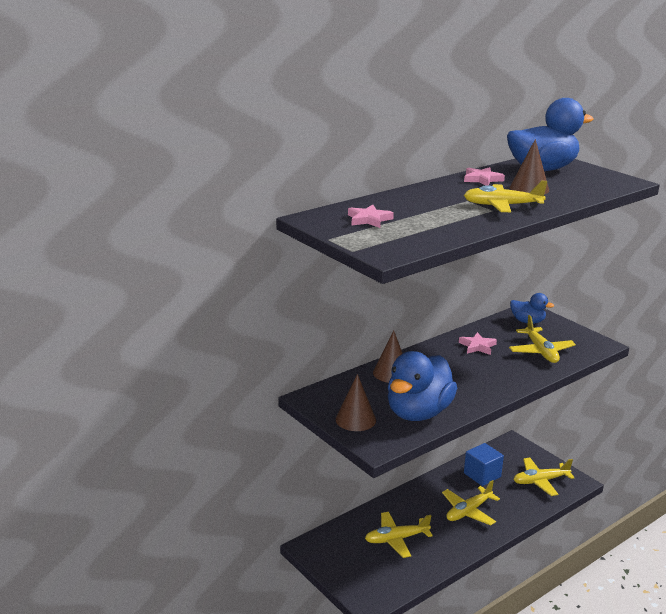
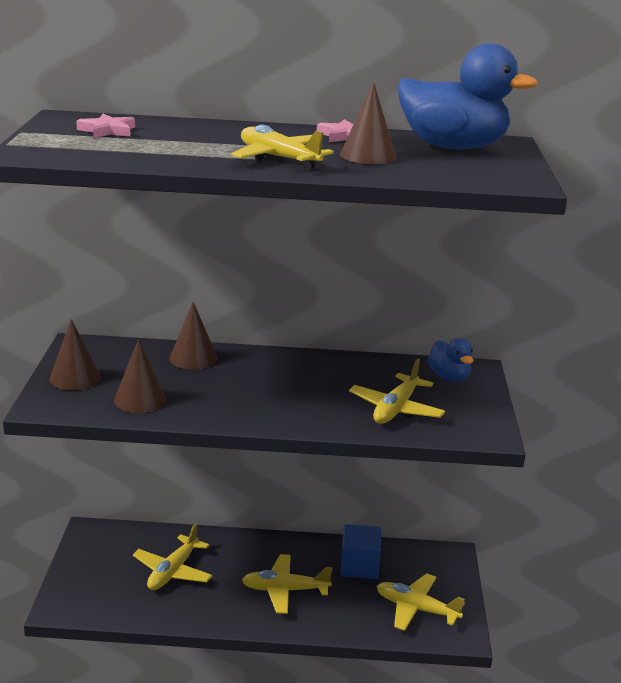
camera: 40 degrees right, 0 degrees up
yellow plane [365,512,433,558] -> yellow plane turned 90 degrees counterclockwise [133,523,213,590]
blue duck [388,351,457,421] -> brown cone [114,339,166,413]
pink star [459,332,497,355] -> none

